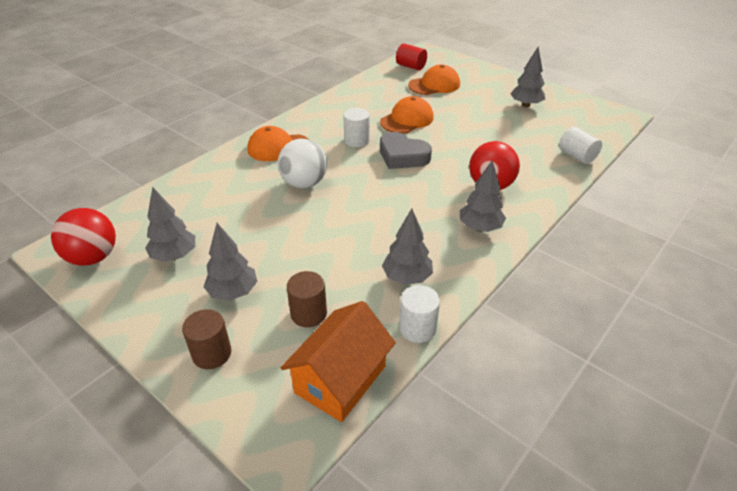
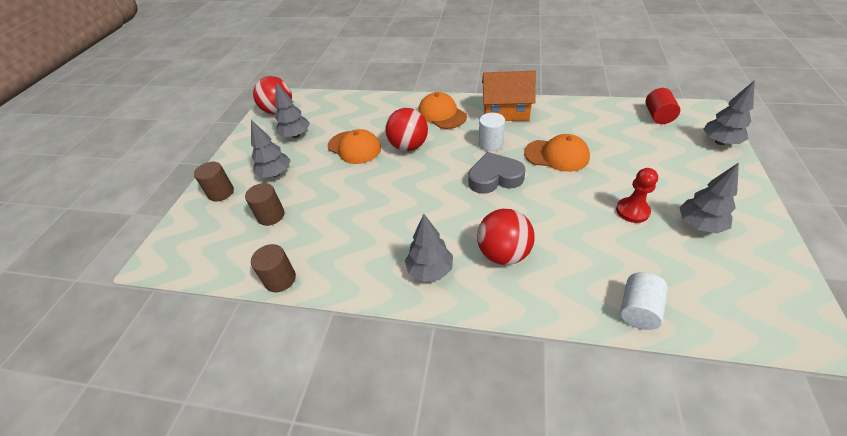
camera: 65 degrees right, 5 degrees up
white ball [278,139,327,188] -> red ball [385,108,428,151]
orange house [281,301,396,422] -> orange house moved to [482,71,536,121]
grey heart [380,132,432,169] -> grey heart turned 75 degrees clockwise [469,152,526,194]
grey tree [382,208,433,285] -> grey tree moved to [704,80,755,145]
white cylinder [399,285,440,343] -> brown cylinder [251,244,296,292]
orange cap [408,65,460,95] -> orange cap moved to [328,129,381,164]
none -> red pawn [616,168,658,223]

